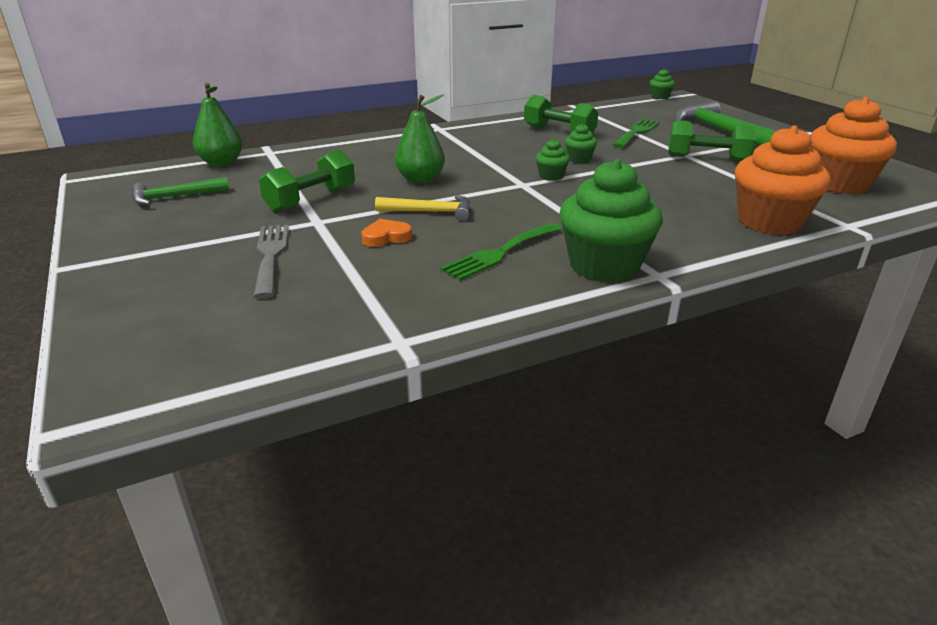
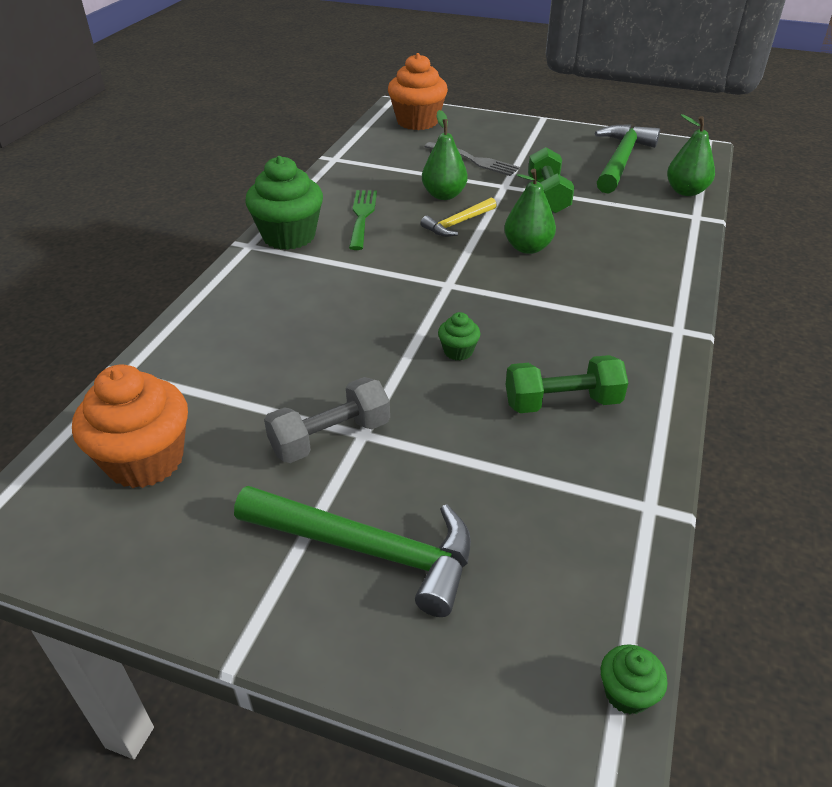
camera: 135 degrees right, 10 degrees up
green hammer [132,177,229,205] -> green hammer [595,124,660,194], size x1.78
orange heart [361,219,412,247] -> green pear [422,110,468,200]
green cupcake [536,139,570,181] -> none
green fork [613,119,660,148] -> none
green dumbbell [668,121,756,161] -> grey dumbbell [264,377,390,463]
orange cupcake [735,125,831,235] -> orange cupcake moved to [388,53,448,130]

